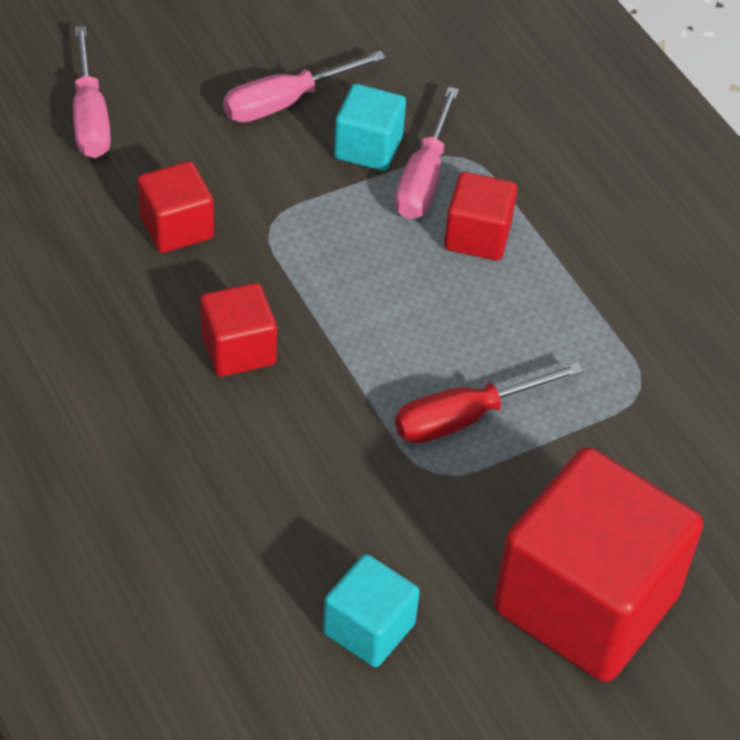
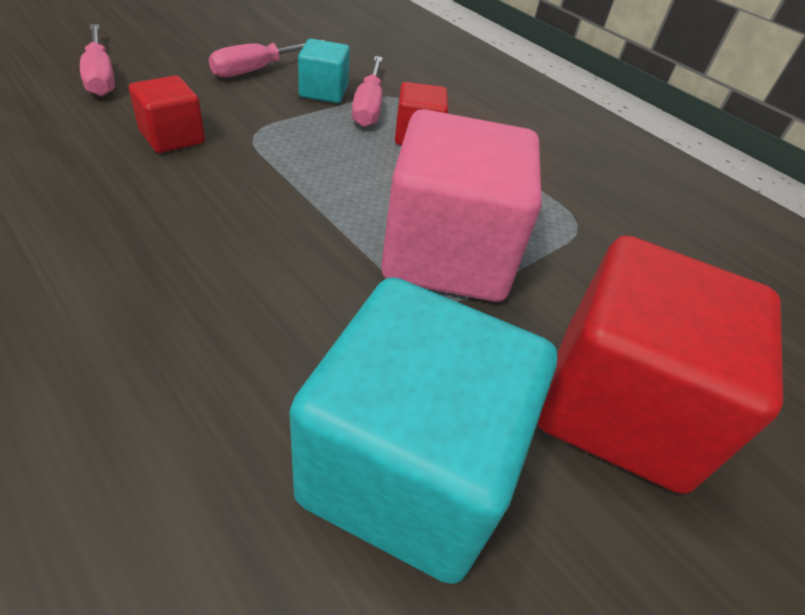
camera: 15 degrees left, 5 degrees down
red cube [200,283,277,377] -> none
turquoise cube [323,554,420,667] -> turquoise cube [289,277,557,584], size x2.08
red screwdriver [395,362,583,443] -> pink cube [381,109,542,302]

